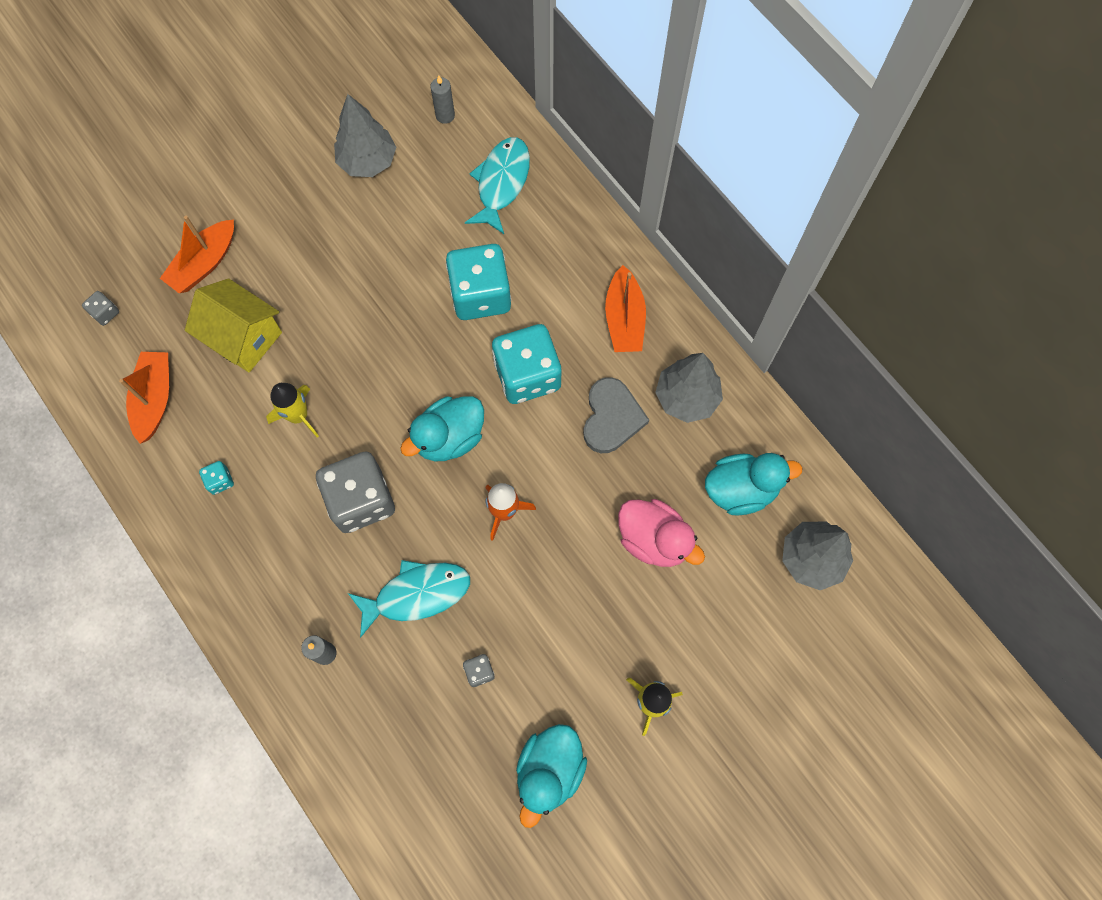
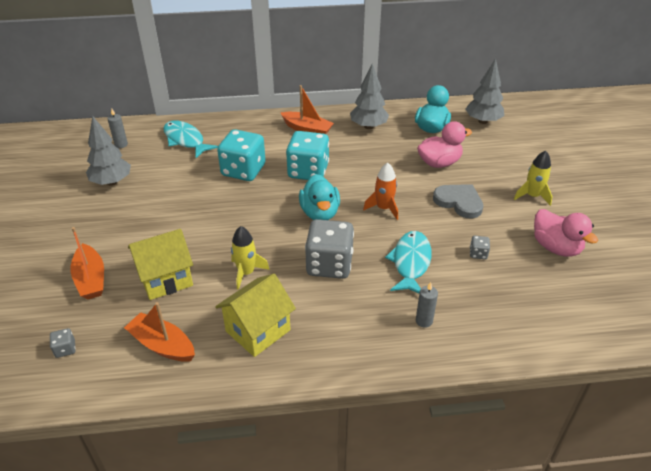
camera: 60 degrees left, 30 degrees down
turquoise dice [199,461,234,495] -> yellow house [215,274,296,357]
turquoise duck [516,724,587,828] -> pink duck [534,209,598,257]
grey heart [583,377,649,453] -> grey heart moved to [433,184,483,218]

